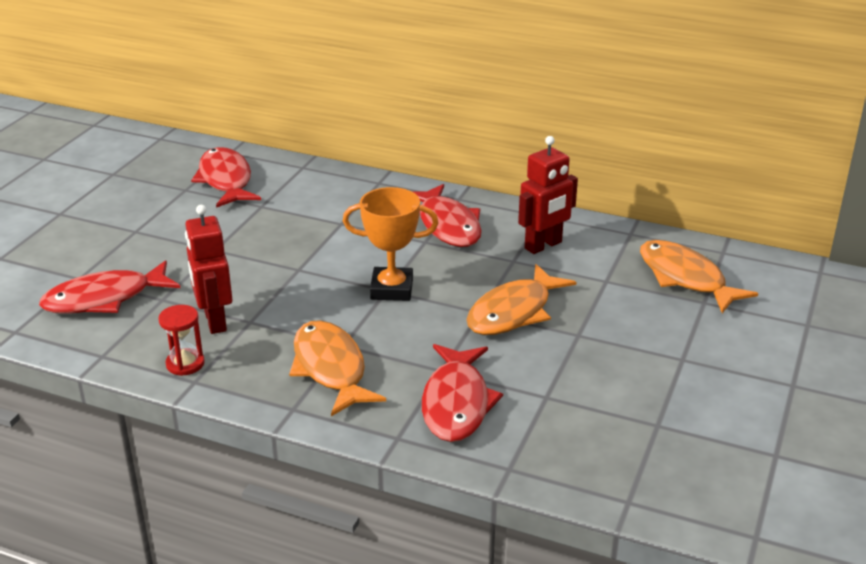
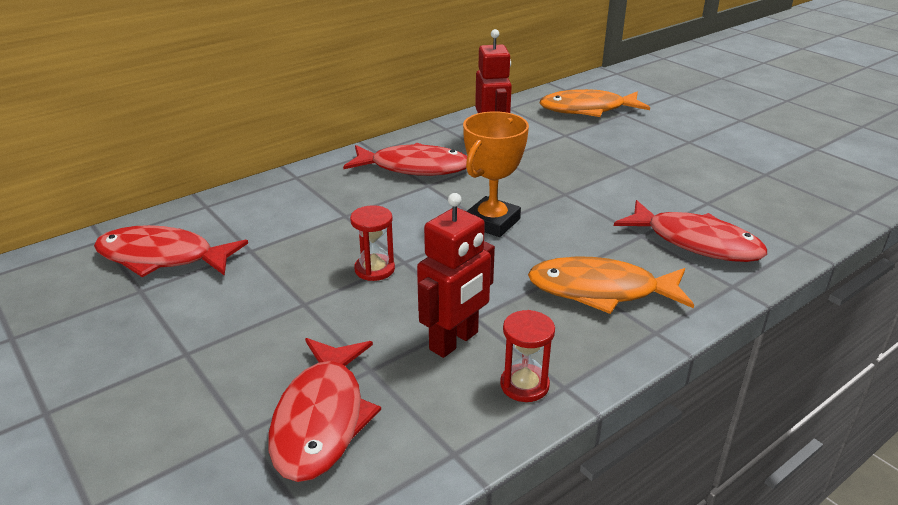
camera: 60 degrees left, 0 degrees up
red robot [185,205,233,334] -> red robot turned 60 degrees counterclockwise [417,193,495,358]
orange fish [466,264,577,335] -> none
none -> red hourglass [350,205,395,281]

